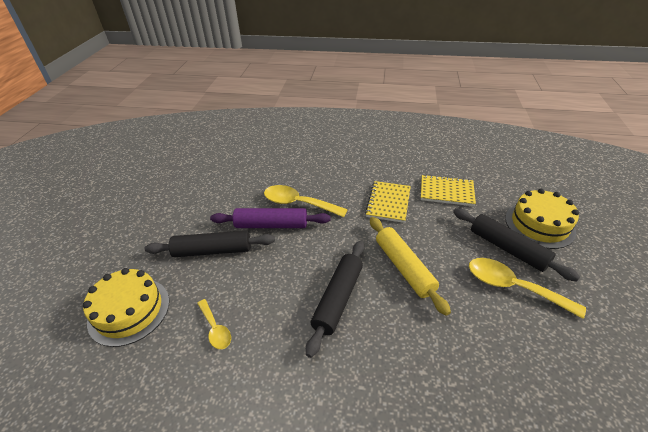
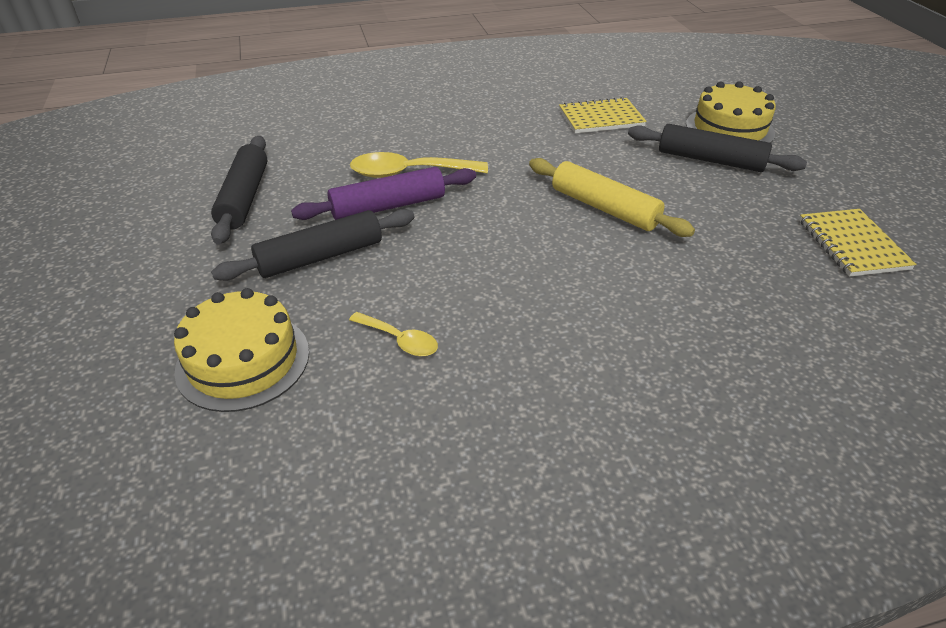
camera: 25 degrees left, 0 degrees up
black rolling pin [306,241,365,358] -> black rolling pin moved to [211,136,267,245]
yellow notebook [365,181,411,223] -> yellow notebook moved to [799,209,916,277]
yellow spoon [469,258,586,319] -> none

